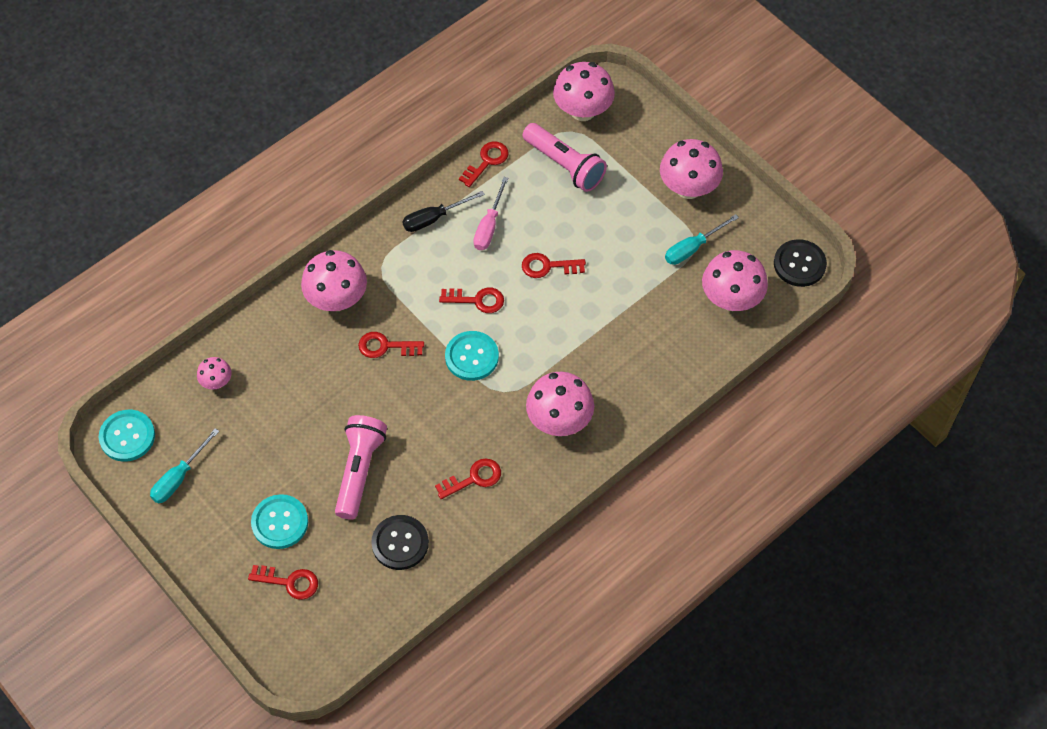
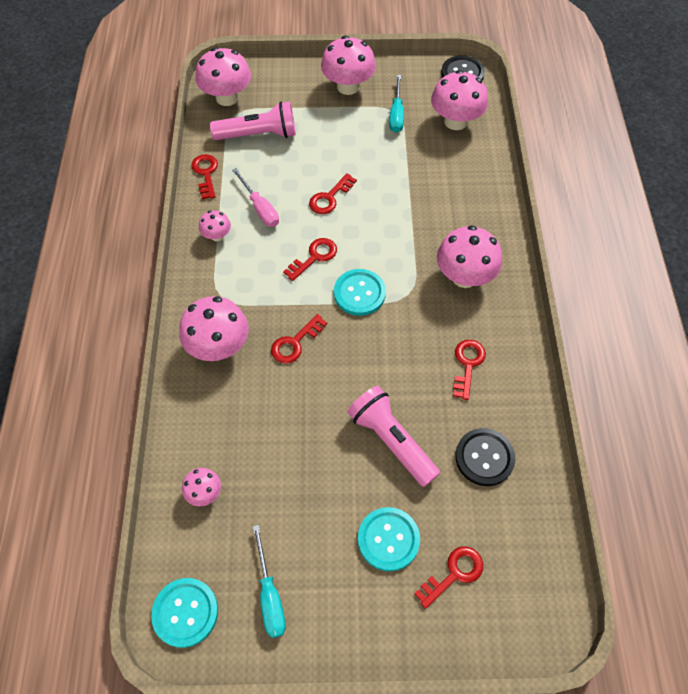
camera: 50 degrees left, 0 degrees up
black screwdriver [402,191,485,232] -> pink mushroom [199,210,231,241]

